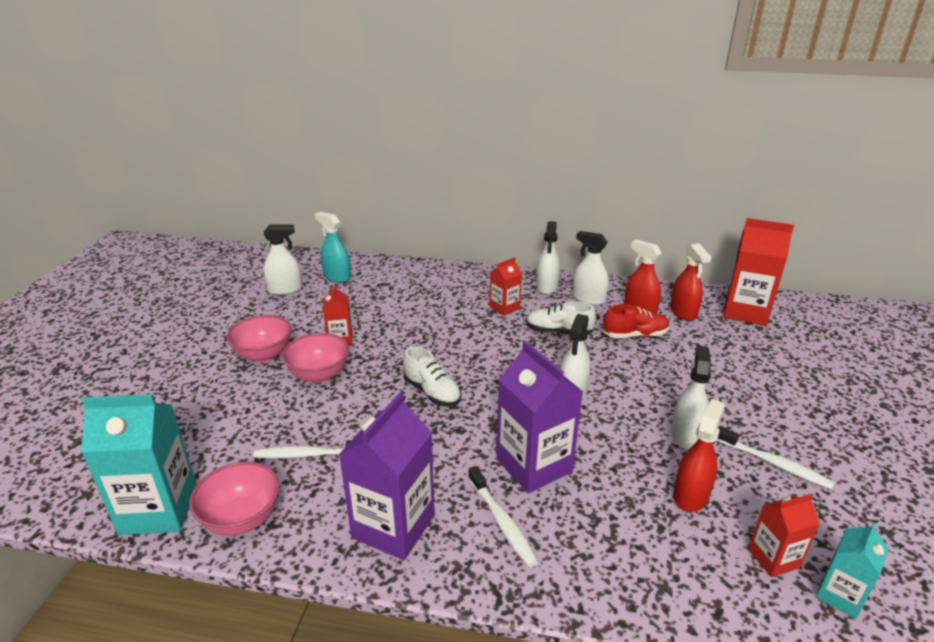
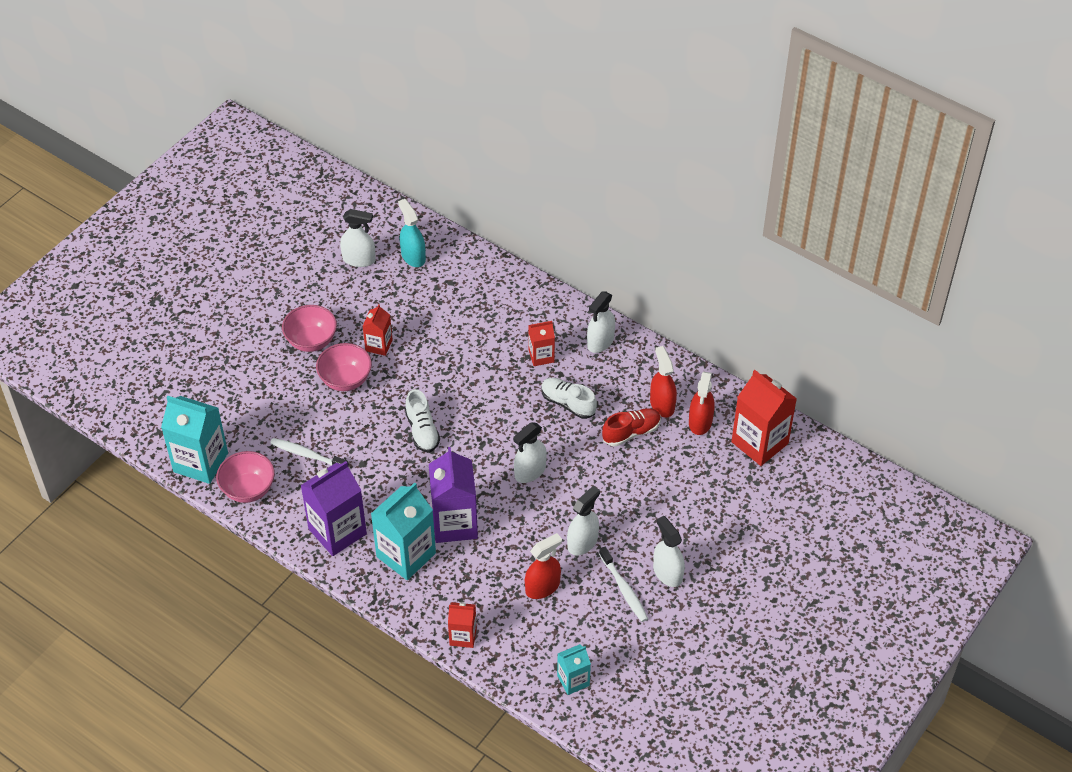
camera: 25 degrees right, 20 degrees up
white toothbrush [468,466,538,568] -> turquoise carton [371,483,436,580]
white spray bottle [573,231,609,305] -> white spray bottle moved to [653,516,685,587]
red shoe [603,304,670,338] -> red shoe turned 45 degrees counterclockwise [602,408,661,446]
red carton [748,494,820,577] -> red carton moved to [448,602,477,648]

